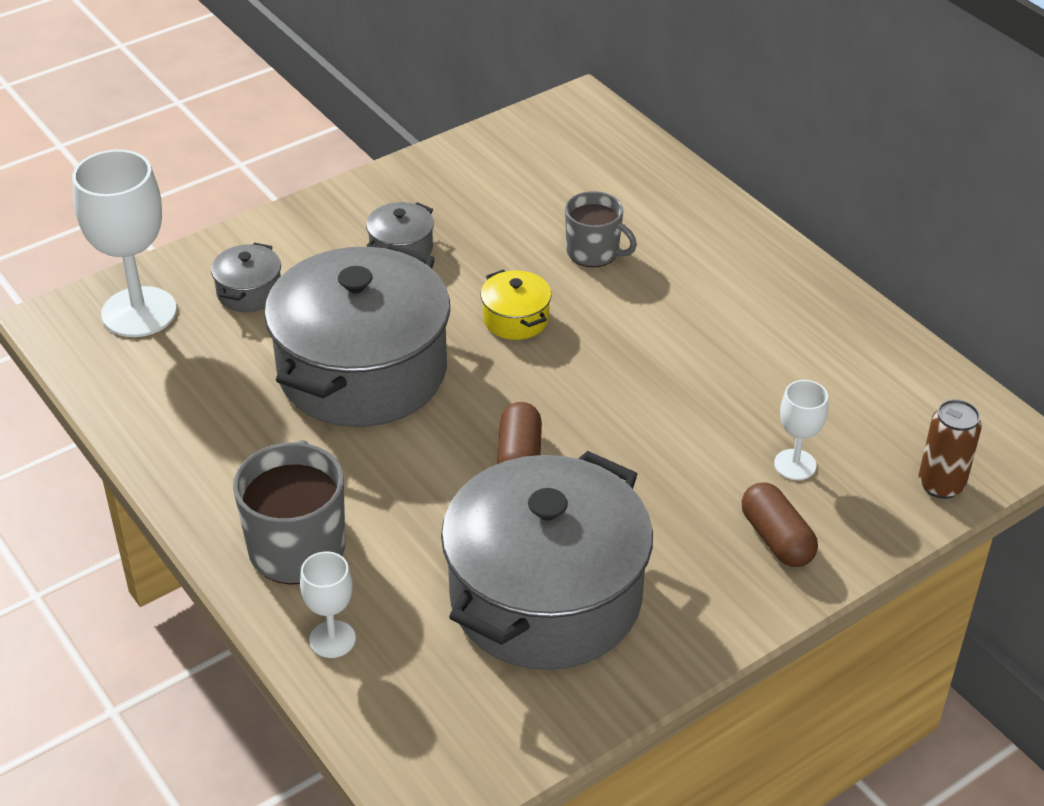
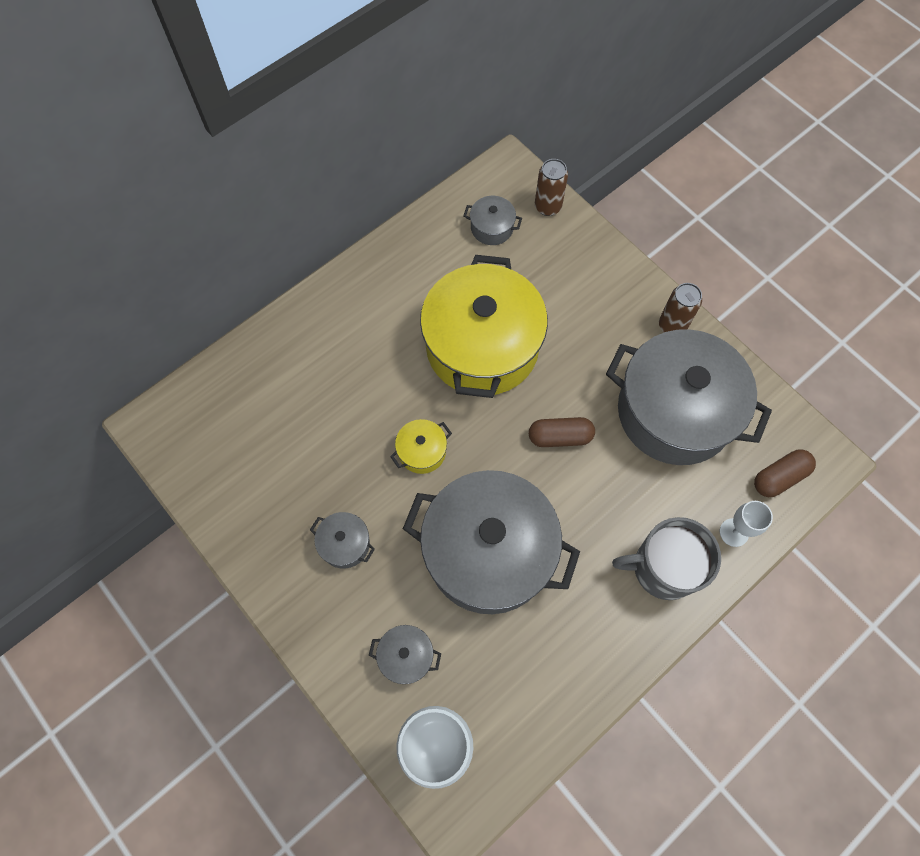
camera: 95 degrees left, 25 degrees up
grey mug [565,191,637,267] -> none
brown capsule [741,482,818,567] -> brown capsule moved to [754,449,816,497]
white goblet [774,380,828,480] -> none
none -> yellow pot [420,255,548,398]
none -> grey pot [463,196,522,245]
none -> brown can [659,283,702,332]

